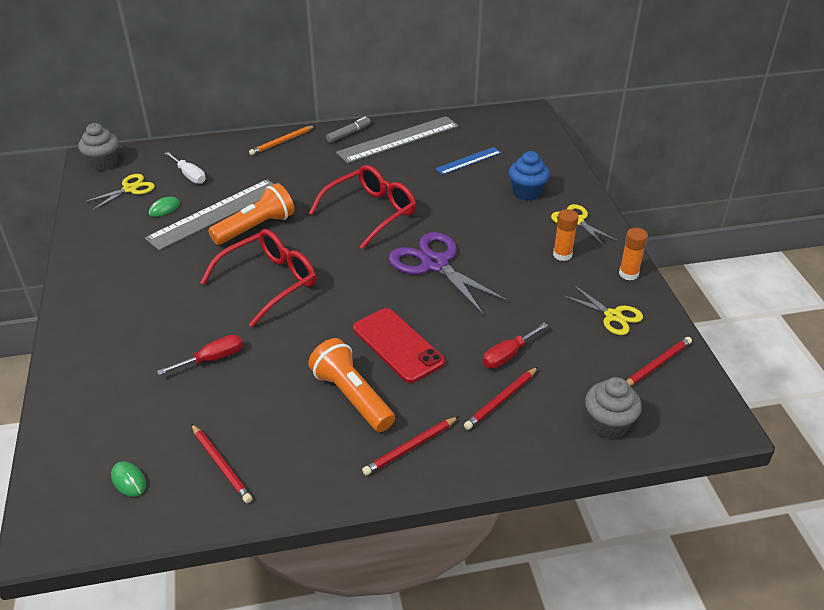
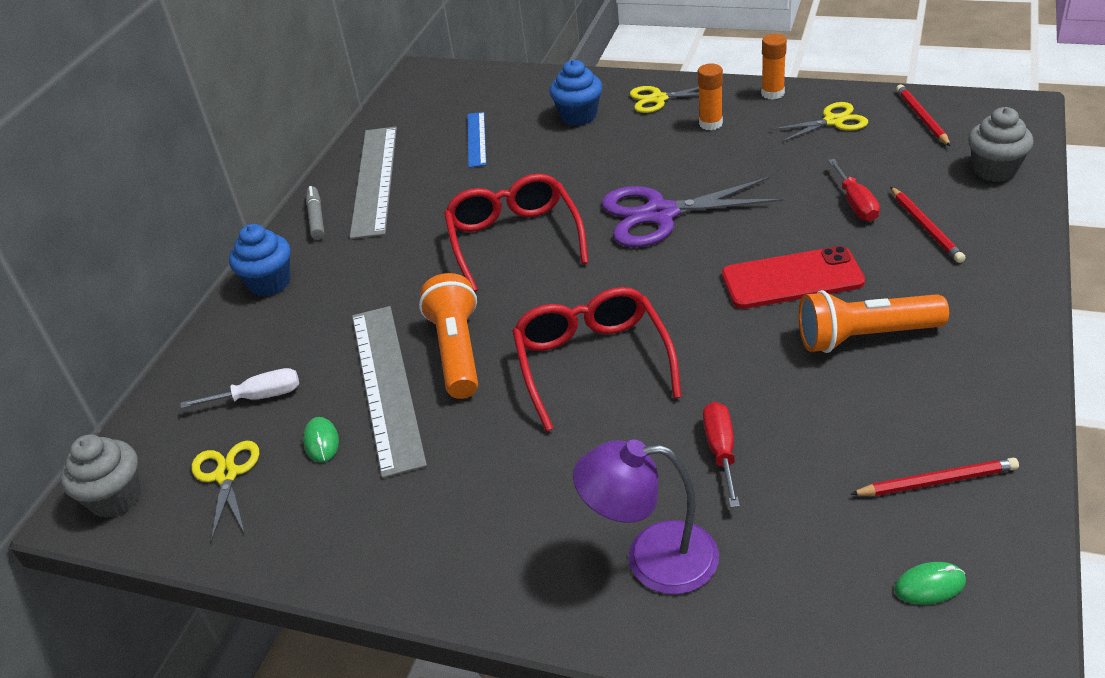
camera: 55 degrees left, 0 degrees up
orange pencil [249,126,315,155] -> blue cupcake [229,224,291,296]
red pencil [362,416,459,475] -> none
none -> purple lamp [573,440,719,594]

